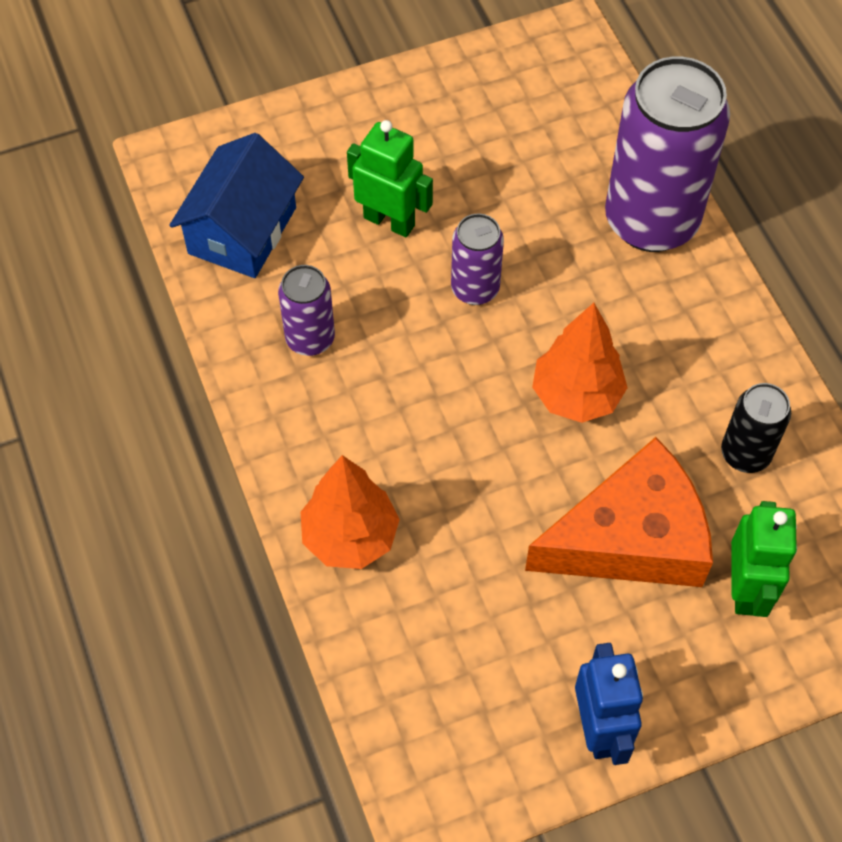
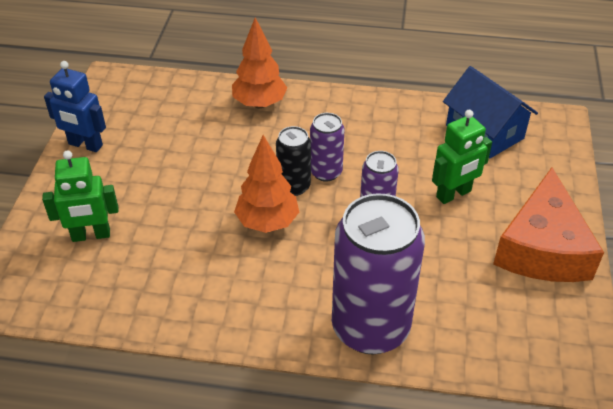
camera: 120 degrees right, 15 degrees down
purple can [278,265,335,356] -> purple can moved to [310,113,345,182]
orange cheese [525,437,713,587] -> orange cheese moved to [493,168,604,282]
black can [721,383,791,473] -> black can moved to [276,126,311,196]
green robot [731,501,797,617] -> green robot turned 45 degrees counterclockwise [42,150,118,242]

